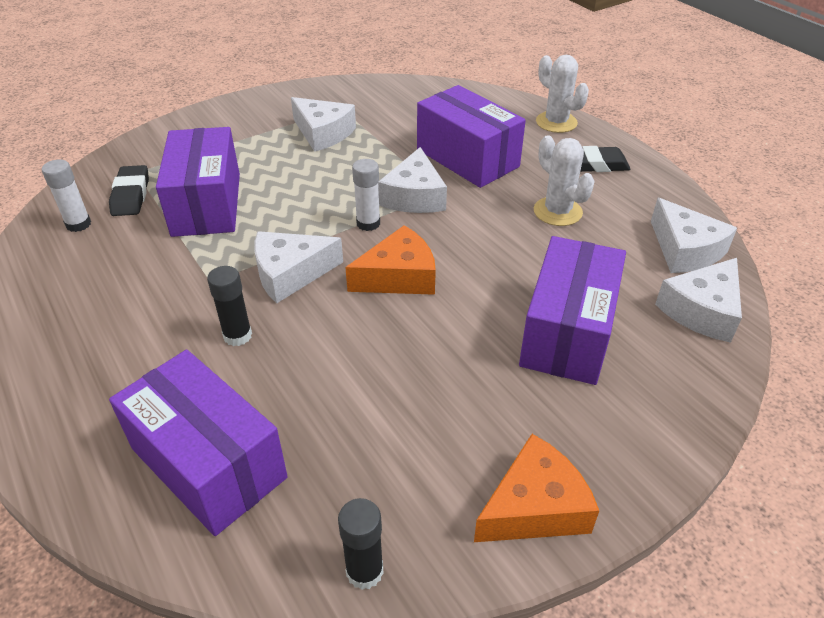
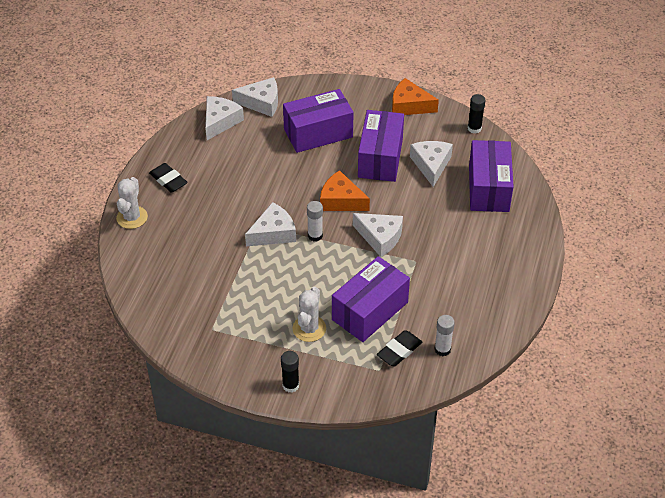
camera: 130 degrees left, 5 degrees up
black glue stick [207,266,252,346] -> black glue stick moved to [281,351,299,393]
white cheese [291,97,356,152] -> white cheese moved to [410,141,453,187]
purple box [417,85,526,188] -> purple box moved to [358,110,404,182]
white cactus [534,135,595,226] -> white cactus moved to [293,287,326,342]

